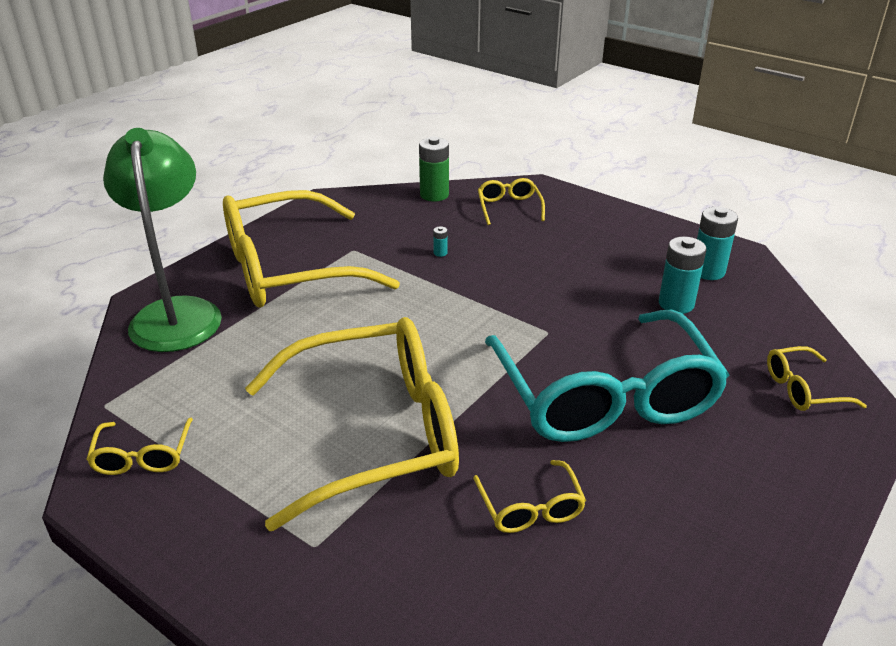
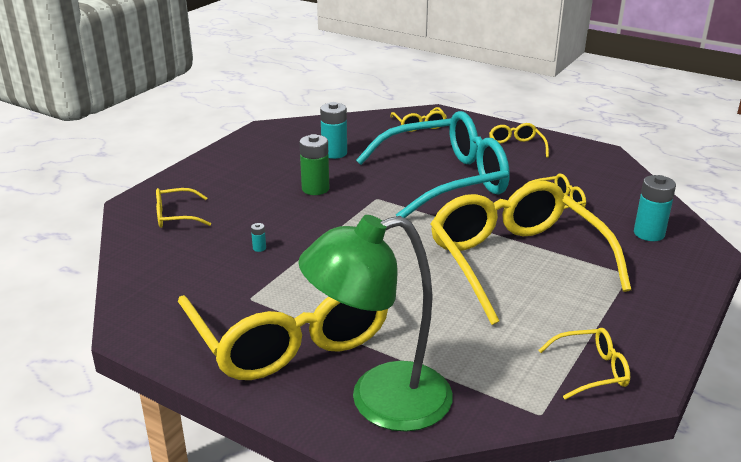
camera: 95 degrees left, 5 degrees down
green battery [419,136,449,202] -> green battery moved to [299,134,329,195]
turquoise battery [697,207,738,280] -> turquoise battery moved to [634,175,676,241]
none -> yellow glasses [489,123,549,158]

